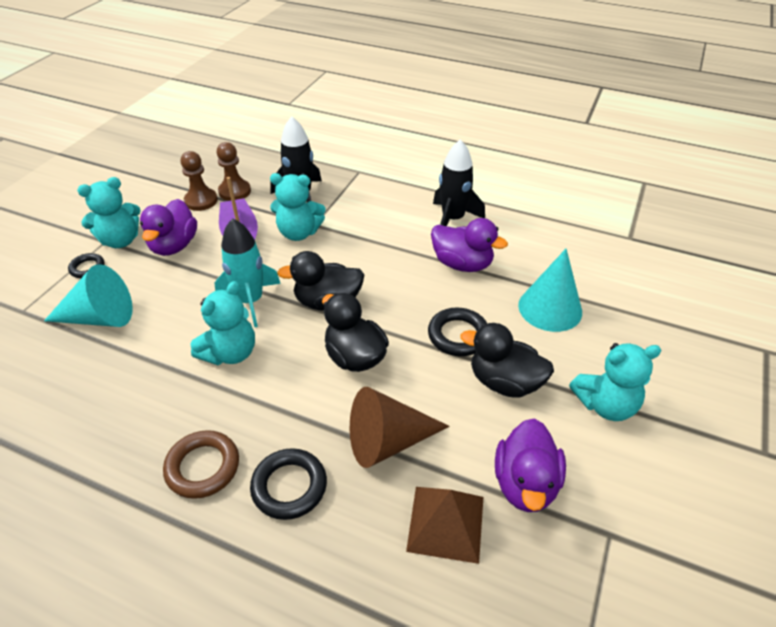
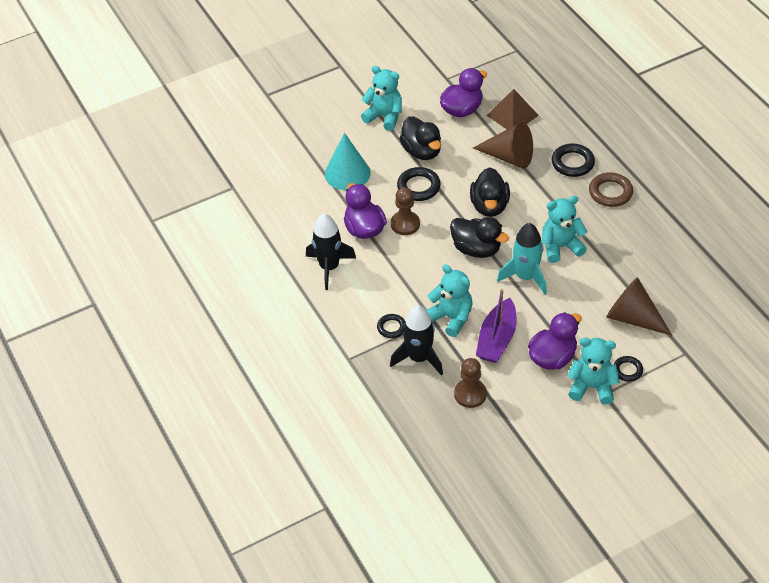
camera: 140 degrees left, 5 degrees up
turquoise cone [44,264,133,327] -> brown cone [606,277,673,336]
brown pawn [181,151,218,211] -> brown pawn moved to [391,187,420,235]
none -> black ring [377,314,405,338]

